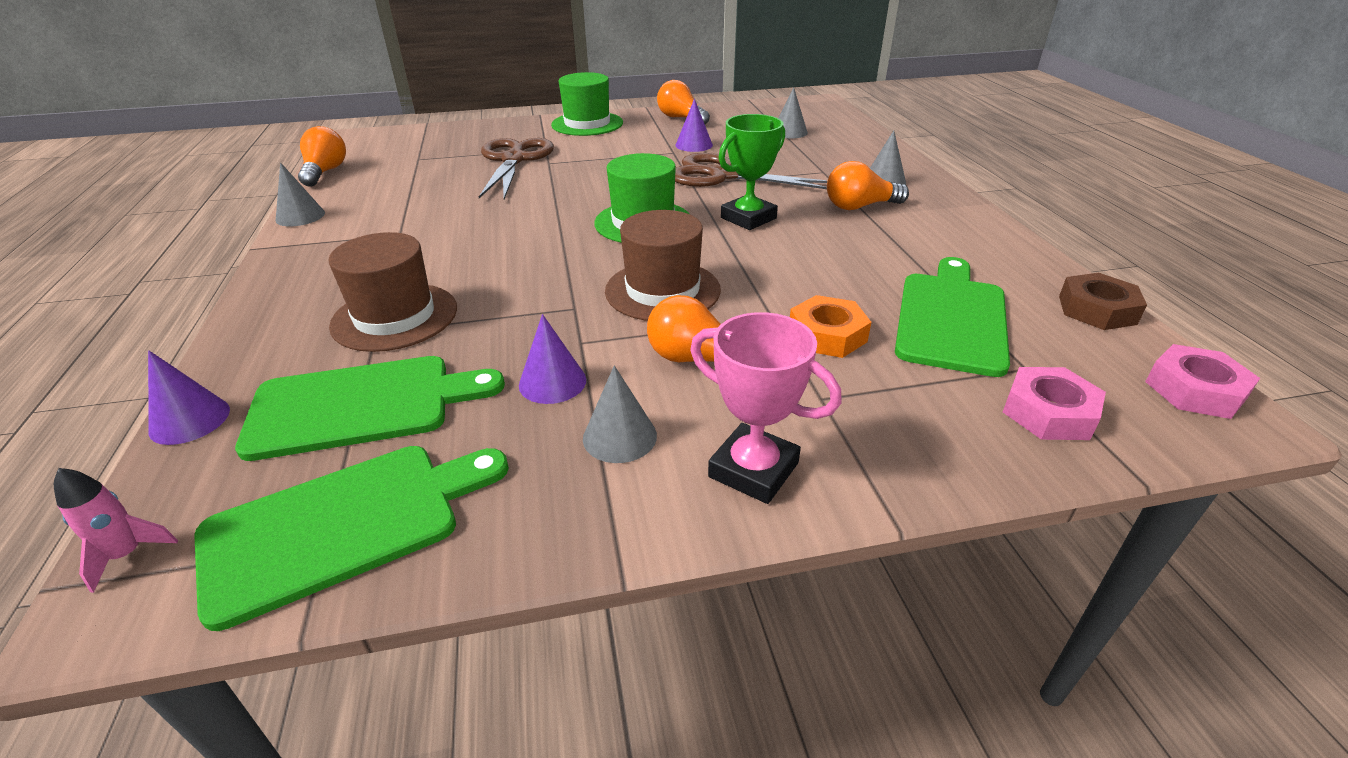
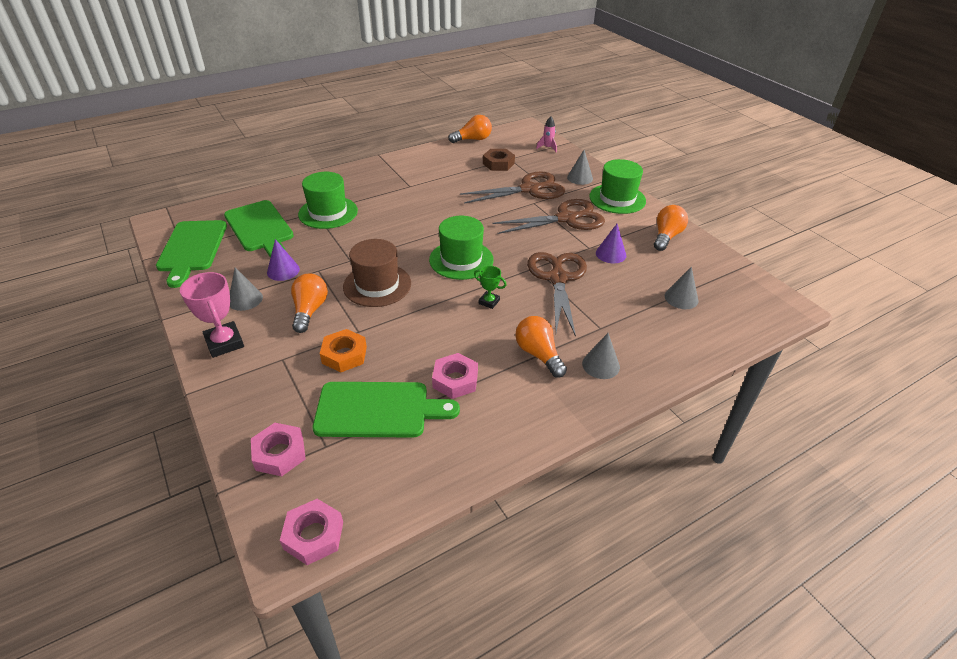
camera: 70 degrees right, 5 degrees up
pink rocket [54,468,178,593] -> pink rocket moved to [536,116,557,152]
purple cone [148,351,230,445] -> none
green cutting board [194,446,509,631] -> green cutting board turned 45 degrees clockwise [156,220,227,288]
grey cone [275,163,325,226] -> grey cone moved to [567,150,593,185]
brown hat [328,232,457,352] -> green hat [298,172,358,229]
pink trophy [690,312,842,504] -> pink trophy turned 45 degrees counterclockwise [180,272,244,358]
green trophy [718,114,785,230] -> green trophy [474,266,506,309], size x0.56
brown nut [1059,273,1147,330] -> brown nut moved to [483,149,515,171]
none -> pink nut [432,353,478,399]
none -> brown scissors [493,199,605,234]

